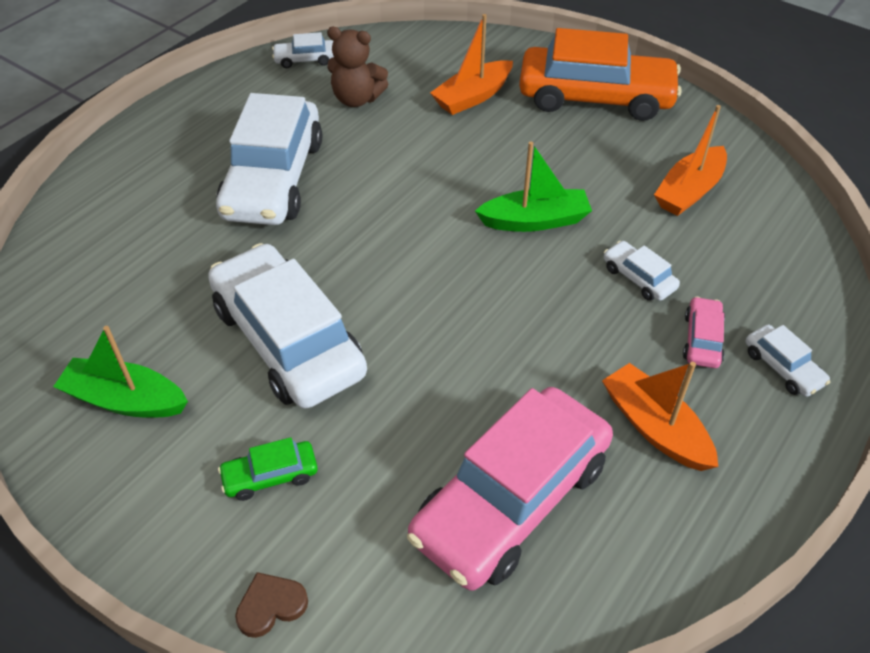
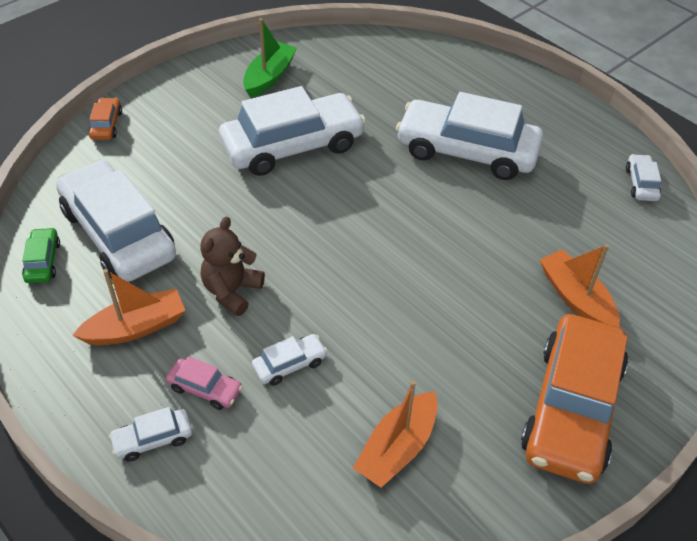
camera: 100 degrees right, 0 degrees up
green car [218,437,318,501] -> green car moved to [22,227,60,283]
brown heart [235,572,308,638] -> orange car [88,98,122,140]
brown teddy bear [327,27,388,107] -> brown teddy bear moved to [200,217,265,316]
pink car [407,387,613,591] -> white car [56,160,176,282]
green boat [475,141,592,232] -> none
orange boat [654,105,727,216] -> orange boat turned 105 degrees counterclockwise [353,381,438,488]

